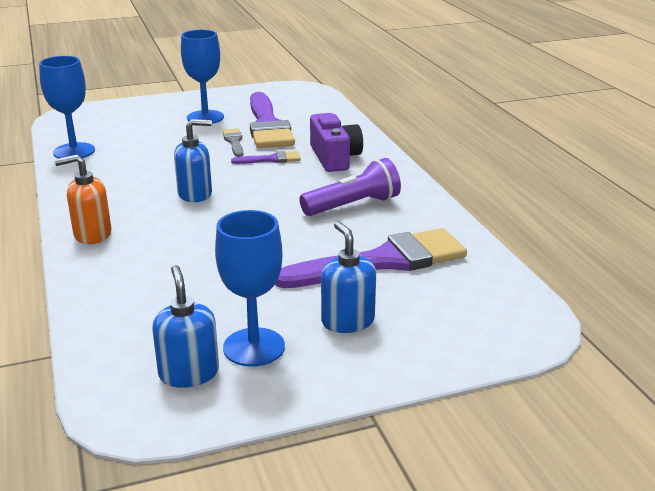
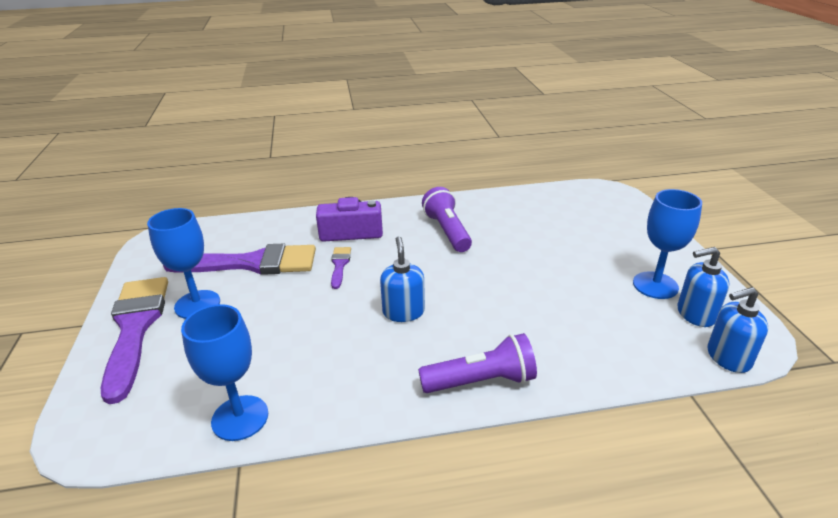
camera: 80 degrees left, 5 degrees up
orange soap dispenser [55,155,112,244] -> purple flashlight [418,333,537,393]
grey brush [222,128,243,157] -> none
purple brush [275,228,467,288] -> purple brush moved to [101,277,168,404]
blue soap dispenser [321,221,376,333] -> blue soap dispenser moved to [707,287,768,373]

